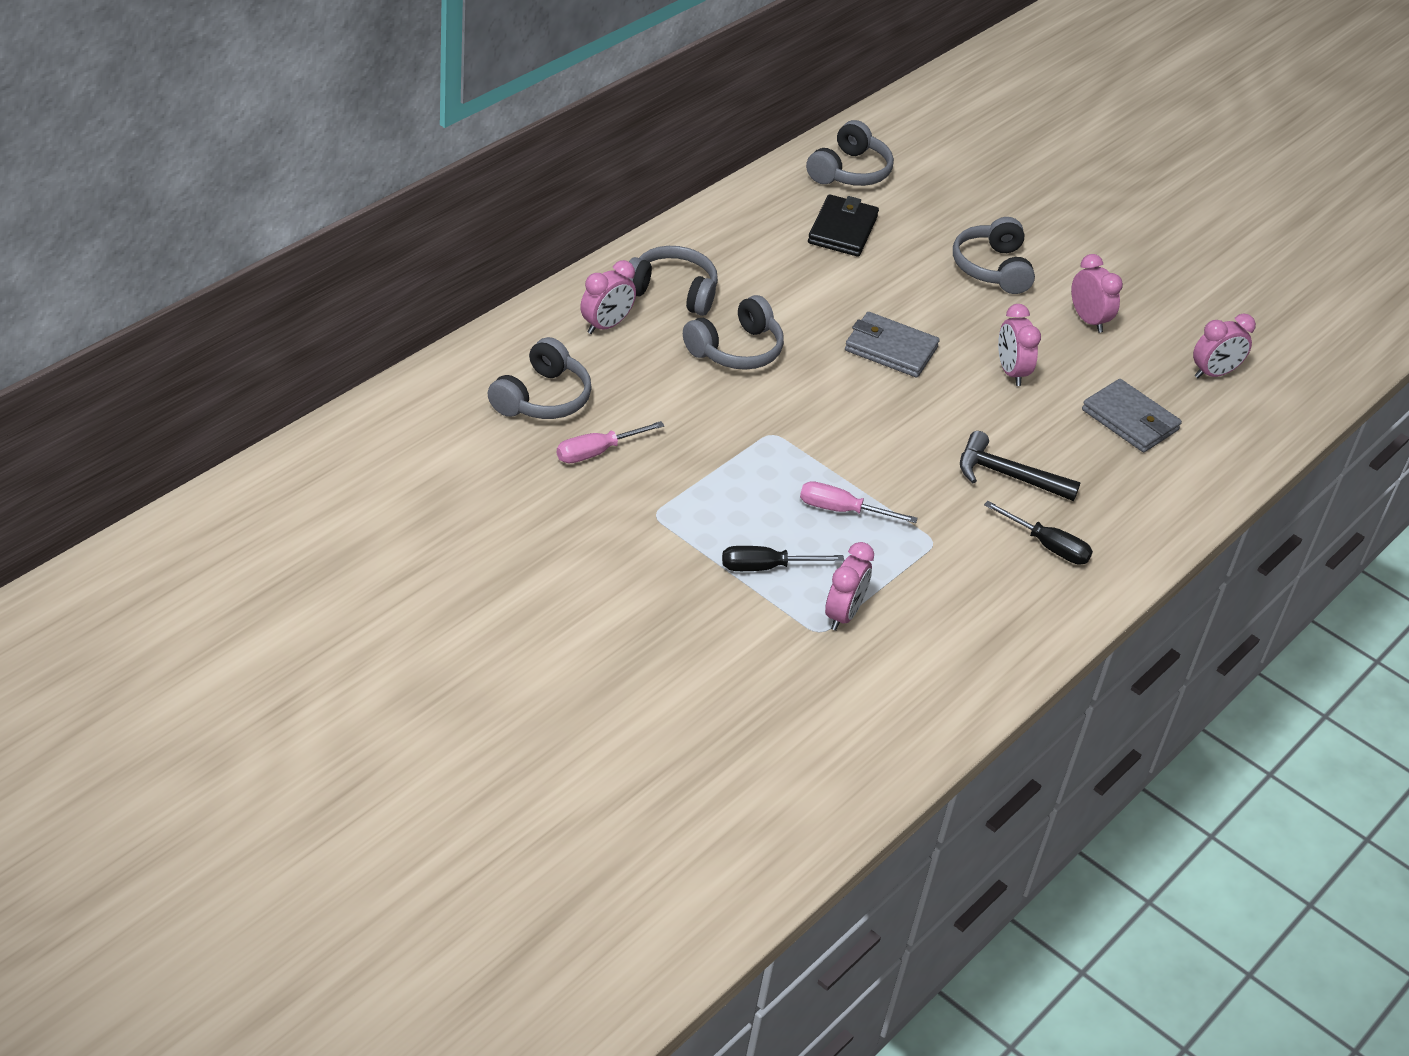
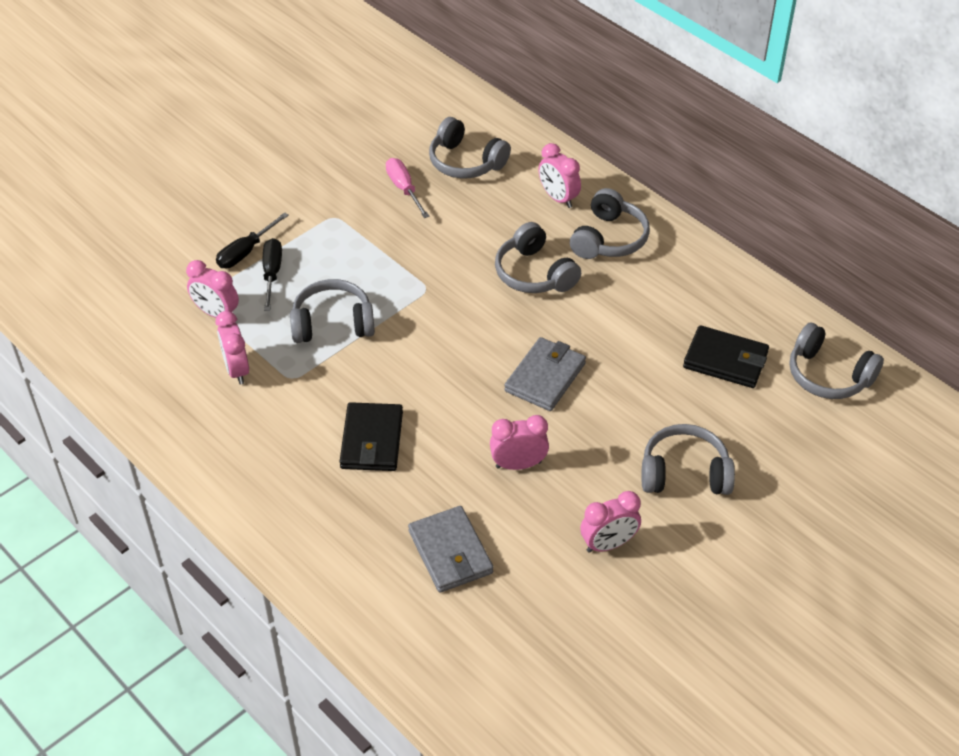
camera: 100 degrees right, 5 degrees up
pink screwdriver [800,481,918,523] -> grey headphones [290,279,375,343]
black hammer [960,431,1081,501] -> black wallet [339,402,403,471]
black screwdriver [984,501,1093,564] -> black screwdriver moved to [216,212,289,268]
grey wallet [1082,379,1182,452] -> grey wallet turned 75 degrees counterclockwise [408,506,493,593]
pink clock [1193,313,1256,378] -> pink clock moved to [216,311,249,384]

